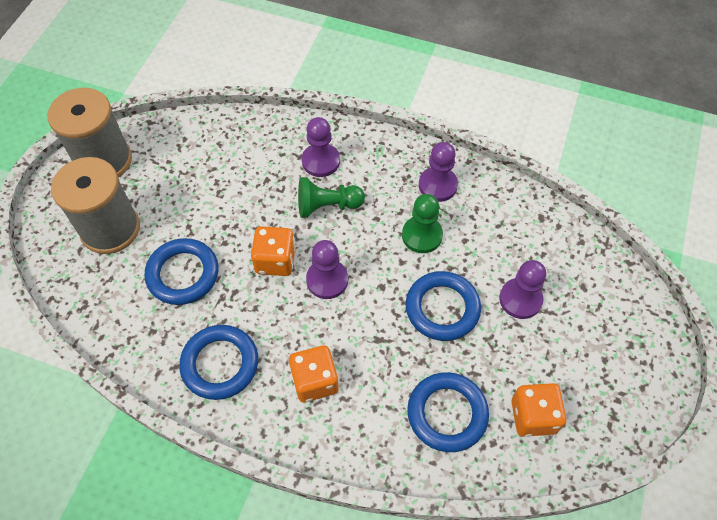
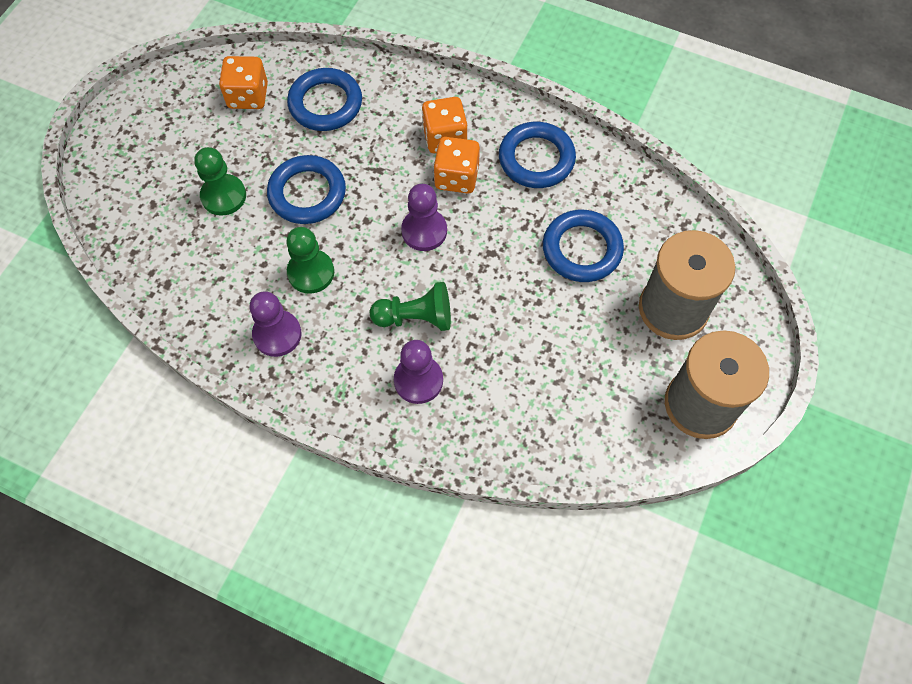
camera: 175 degrees left, 5 degrees up
orange dice [251,226,296,276] -> orange dice moved to [433,137,480,194]
purple pawn [499,260,546,319] -> green pawn [194,147,246,216]

